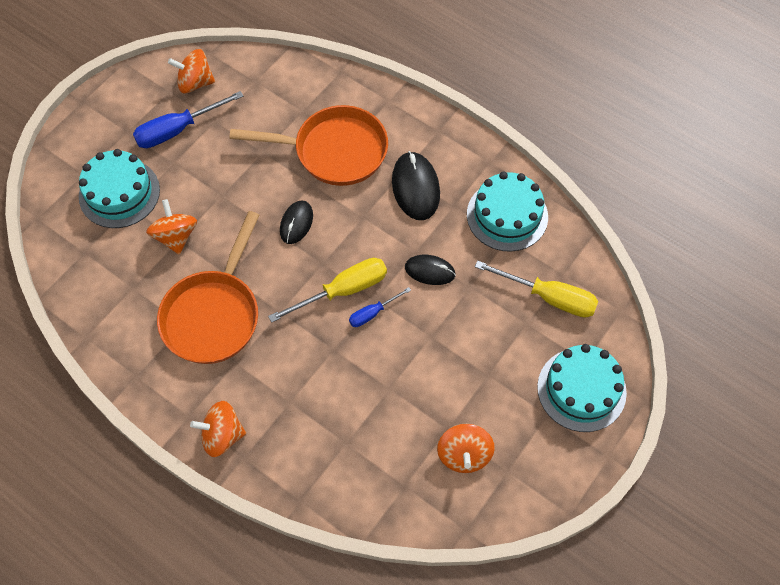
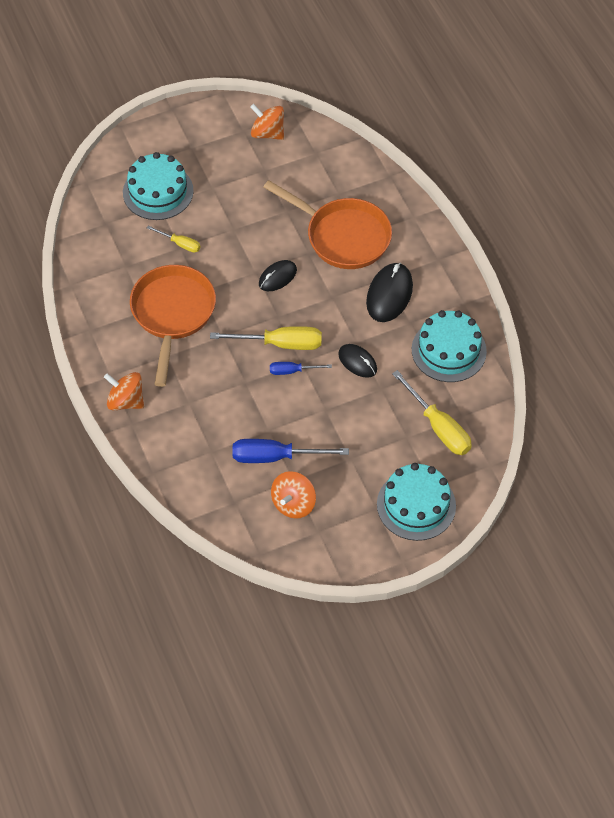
camera: 30 degrees right, 5 degrees down
blue screwdriver [133,91,243,148] -> blue screwdriver moved to [232,439,349,463]
orange spinning top [146,199,197,255] -> yellow screwdriver [147,225,201,252]
orange pan [157,211,259,364] -> orange pan turned 135 degrees clockwise [130,265,216,387]

